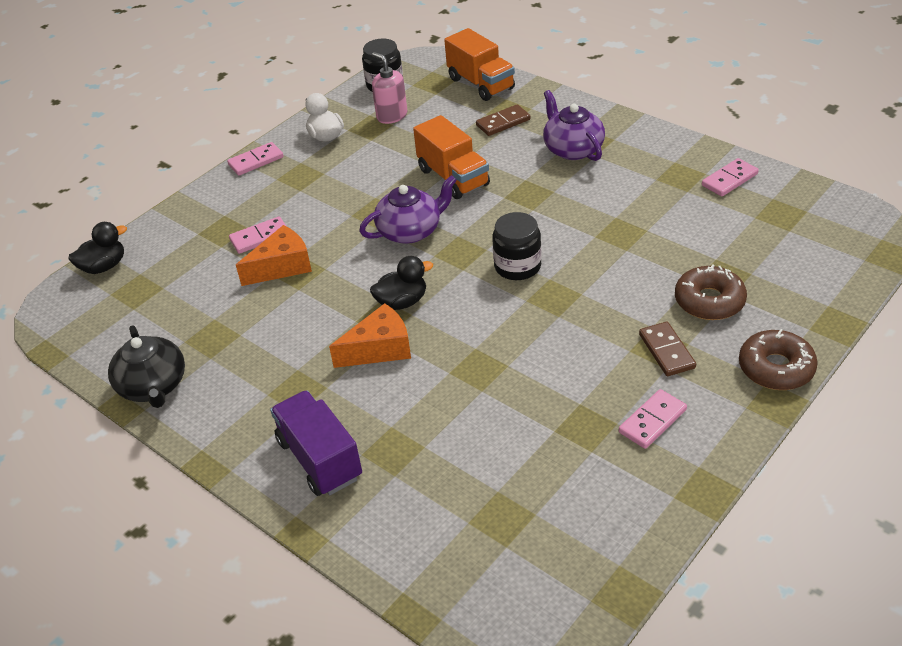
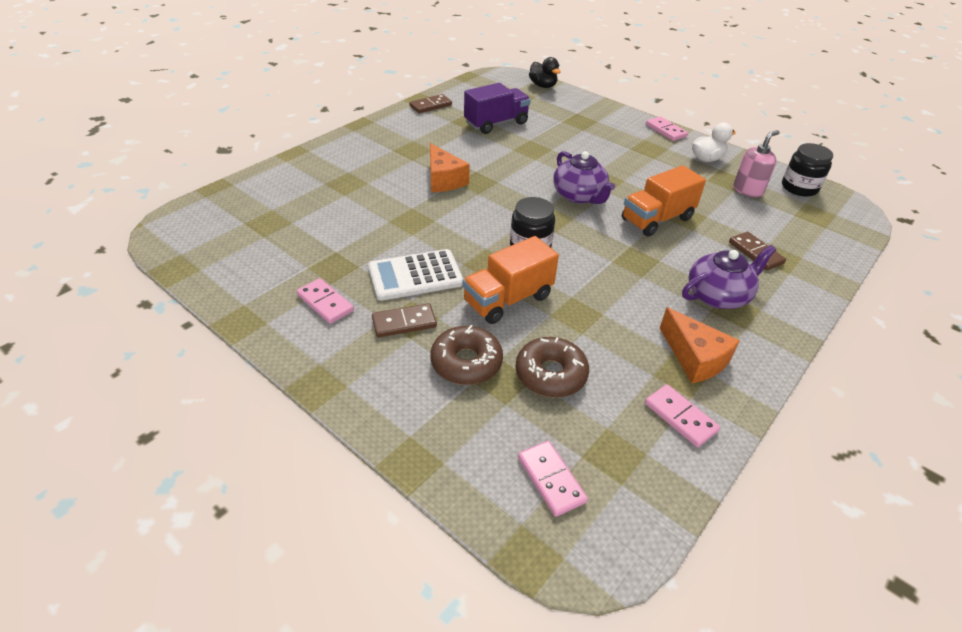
camera: 85 degrees right, 0 degrees up
black teapot [108,325,185,408] -> brown domino [410,94,452,113]
pink domino [229,217,287,254] -> pink domino moved to [518,441,588,517]
orange cheese [236,225,312,286] -> orange cheese moved to [660,307,740,383]
purple truck [270,390,362,496] -> purple truck moved to [464,83,531,134]
black duck [370,256,433,310] -> none
orange truck [444,28,515,101] -> orange truck moved to [462,236,559,324]
brown donut [739,329,818,390] -> brown donut moved to [515,337,589,398]
none -> white calculator [368,249,463,301]

